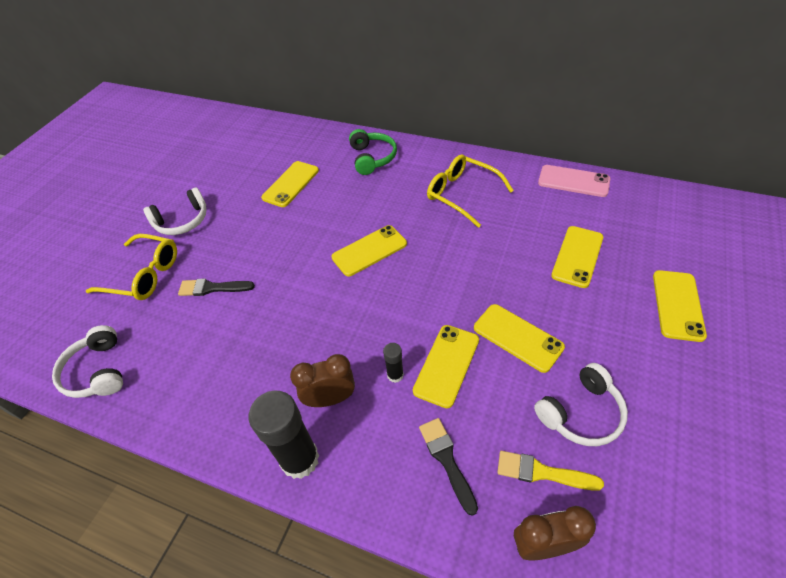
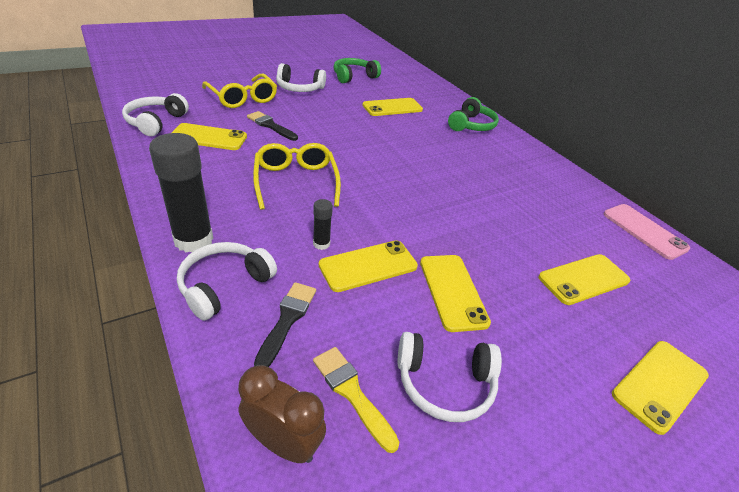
camera: 30 degrees right, 10 degrees down
brown clock [290,354,355,407] -> none
yellow phone [331,225,407,276] -> yellow phone moved to [172,123,247,150]
yellow glasses [427,154,514,228] -> yellow glasses moved to [253,143,341,210]
none -> white headphones [177,242,277,321]
none -> green headphones [333,58,381,83]

